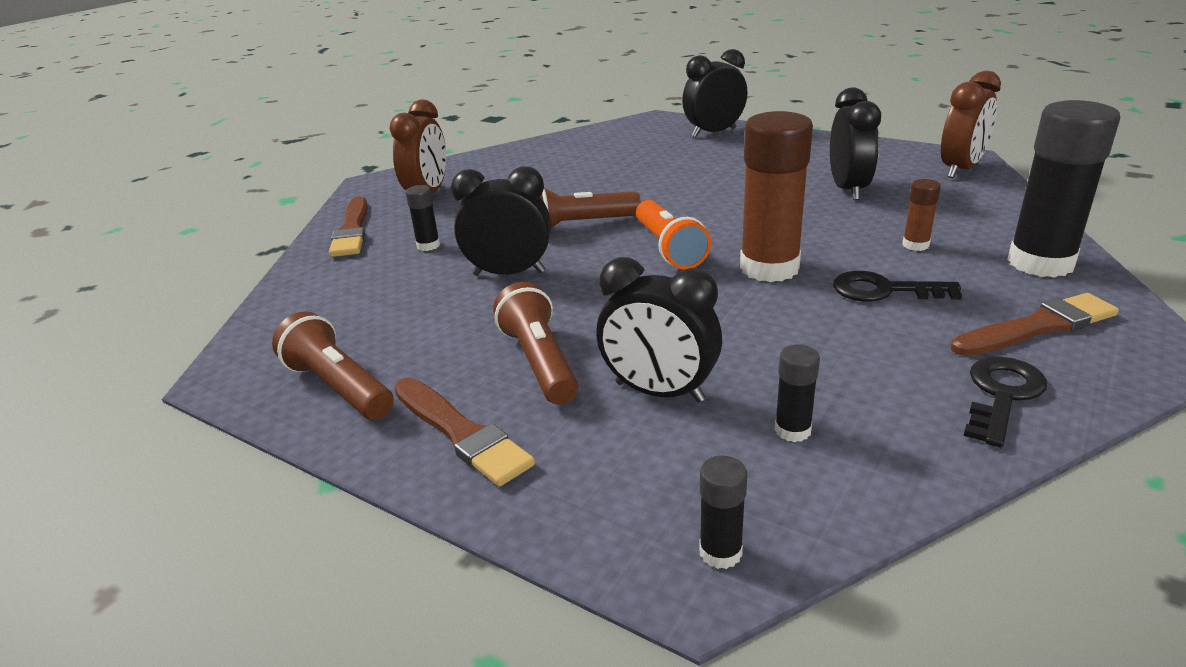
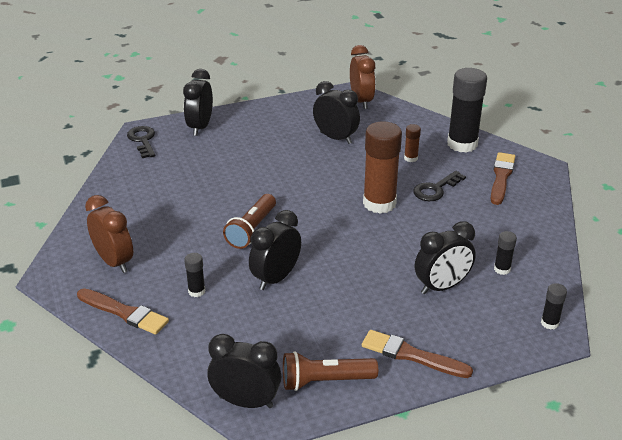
camera: 55 degrees left, 5 degrees up
brown brush [394,378,535,487] -> brown brush turned 150 degrees counterclockwise [362,330,473,378]
brown flashlight [493,282,578,405] -> none
orange flashlight [636,200,711,269] -> none
black key [963,356,1047,447] -> black key moved to [127,126,155,158]
none -> black clock [207,334,281,408]

